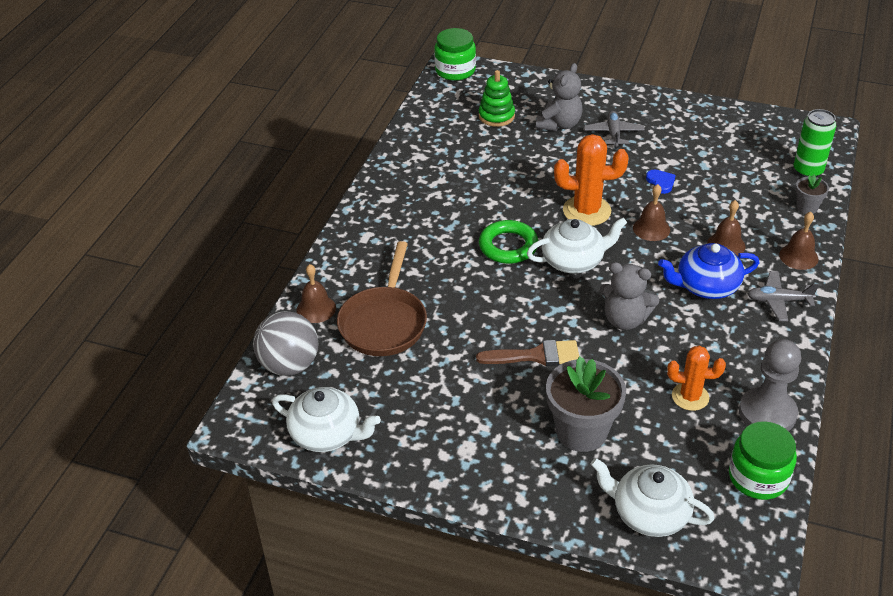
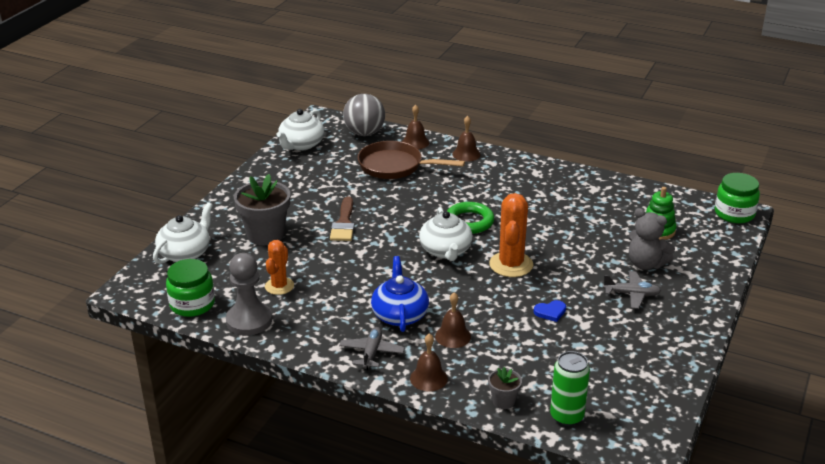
camera: 95 degrees right, 10 degrees down
grey teddy bear [600,262,659,330] -> none
brown bell [633,184,670,241] -> brown bell moved to [452,116,481,162]

